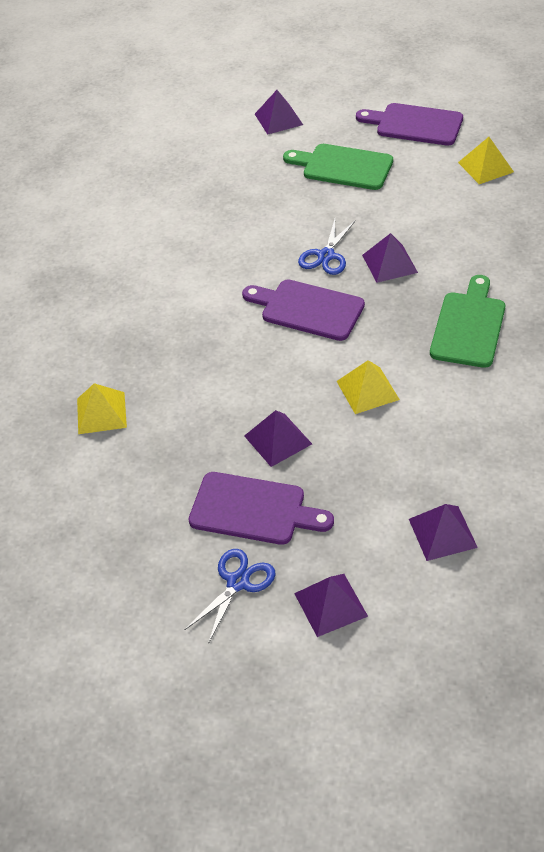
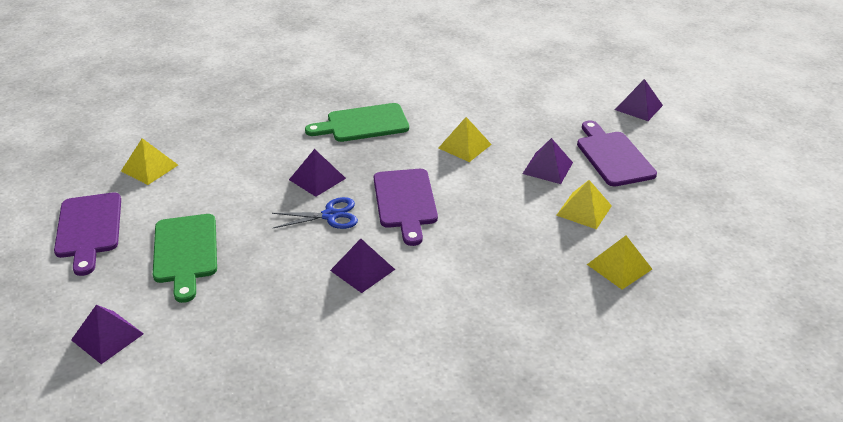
camera: 125 degrees left, 10 degrees down
blue scissors [185,549,276,644] -> none
purple pyramid [409,504,478,561] -> purple pyramid moved to [330,239,395,293]
none -> yellow pyramid [556,180,612,230]

